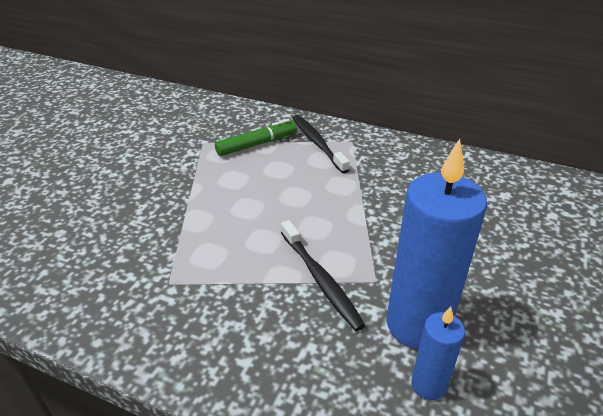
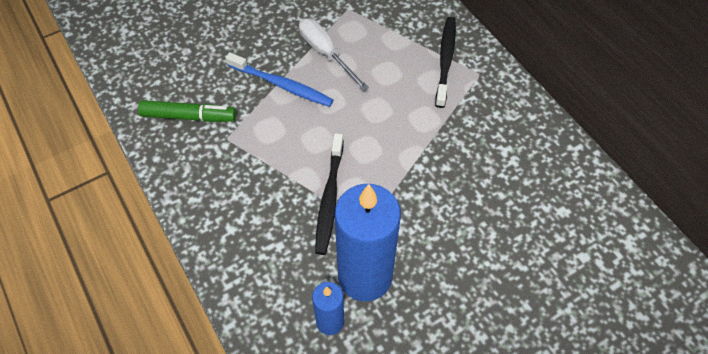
camera: 35 degrees right, 20 degrees up
green marker [215,119,297,156] -> green marker moved to [138,100,236,122]
none -> blue toothbrush [226,53,334,107]
none -> white screwdriver [299,19,369,91]

